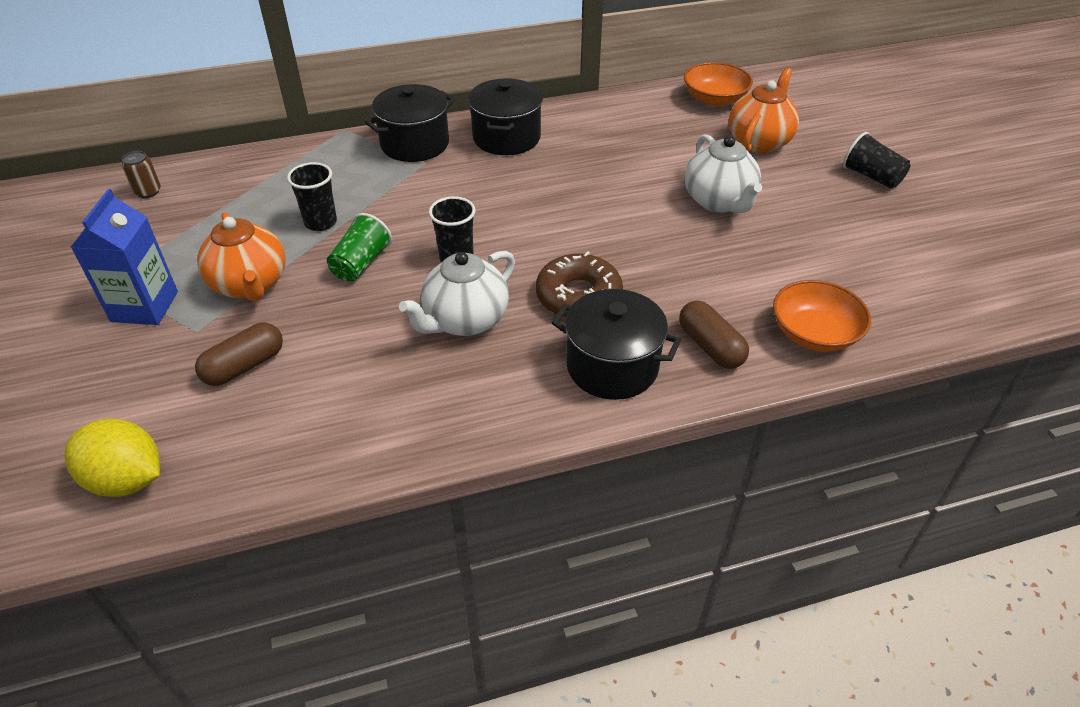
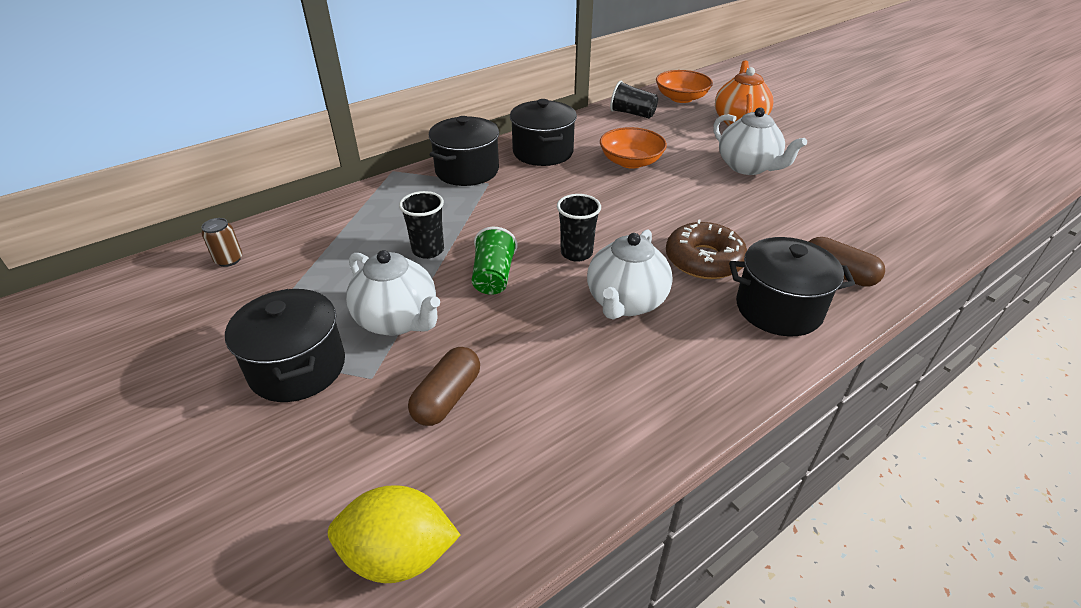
camera: 20 degrees left, 5 degrees down
blue carton [71,189,178,325] -> black pot [225,289,345,402]
orange teapot [197,212,286,301] -> white teapot [346,250,440,336]
orange bowl [773,280,871,352] -> orange bowl moved to [600,127,667,169]
black cup [843,132,910,189] -> black cup moved to [610,81,658,118]

